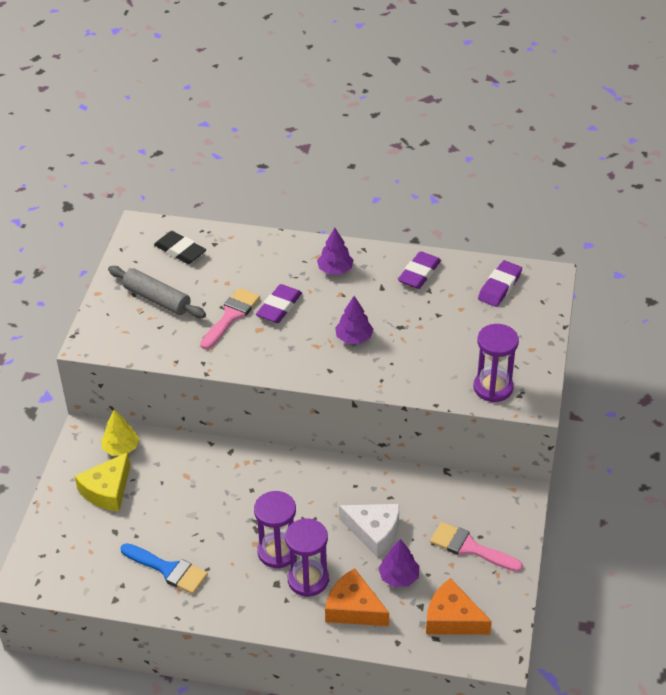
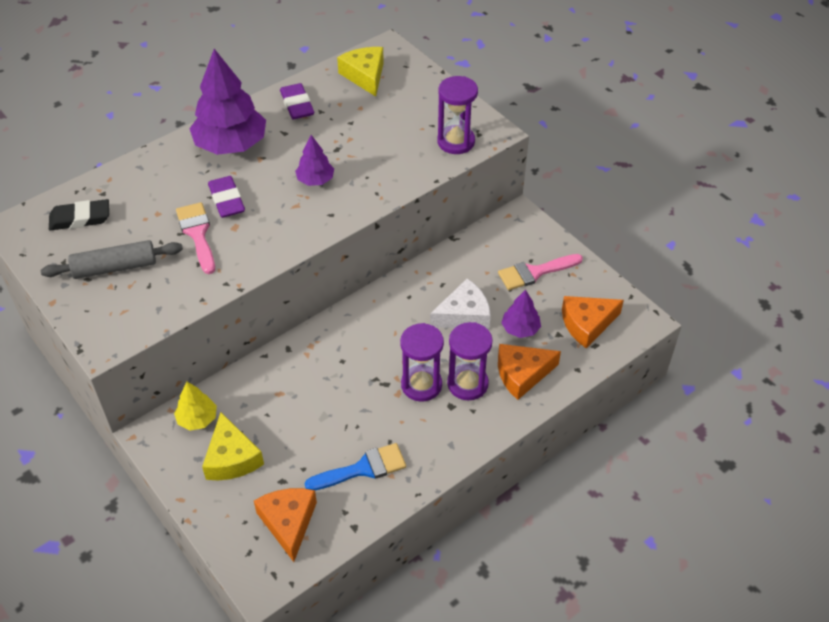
camera: 50 degrees left, 5 degrees up
purple tree [317,228,354,274] -> purple tree [189,49,266,155], size x2.00
purple eraser [478,260,522,307] -> yellow cheese [337,47,384,97]
none -> orange cheese [254,488,317,562]

